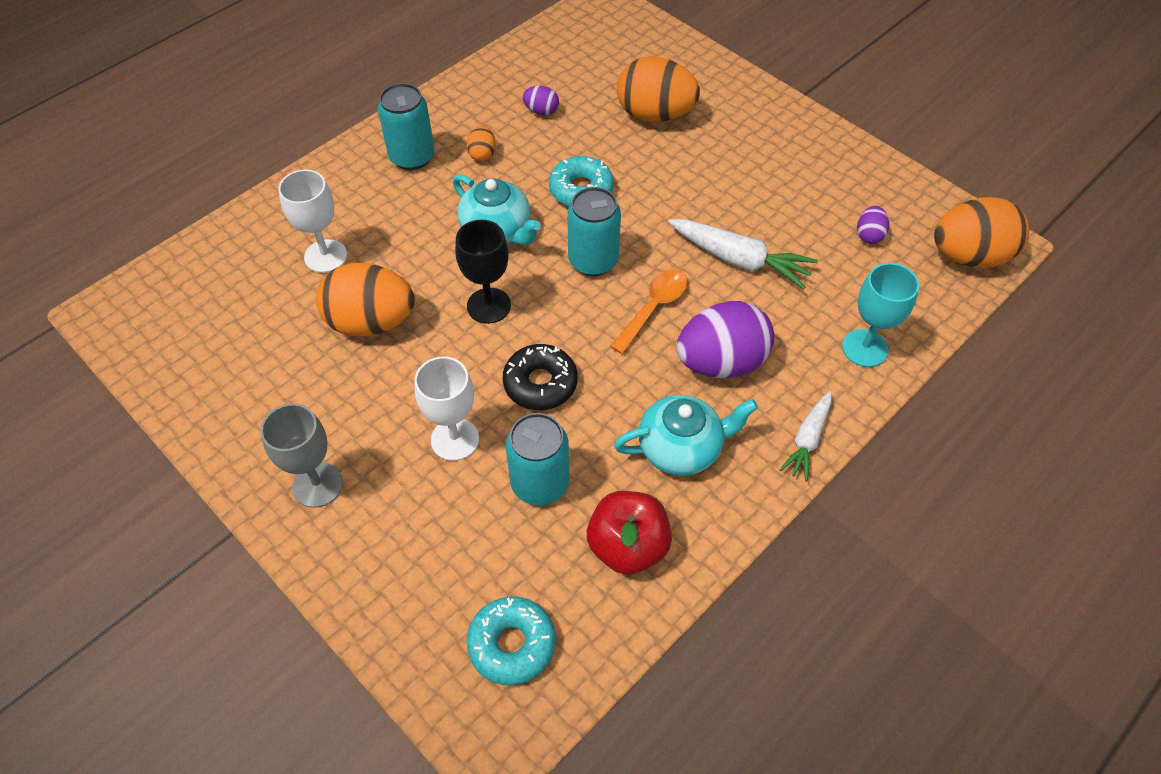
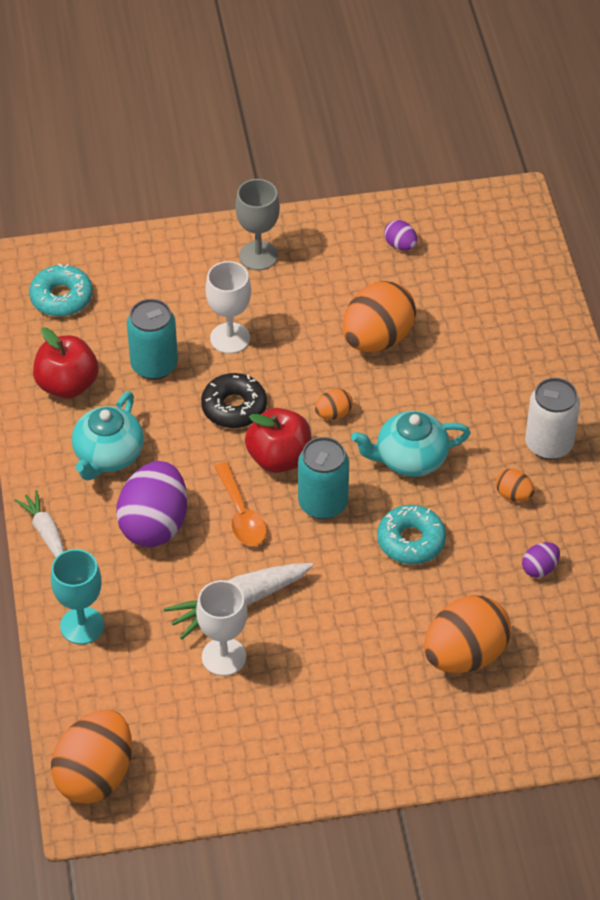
camera: 125 degrees right, 5 degrees down
white goblet [278,169,347,273] -> white goblet moved to [196,580,247,676]
turquoise can [378,83,435,170] -> white can [525,378,580,460]
black goblet [455,220,511,324] -> orange egg [315,389,353,420]
purple egg [857,206,889,244] -> purple egg moved to [384,220,417,251]
none -> red apple [245,408,311,473]

